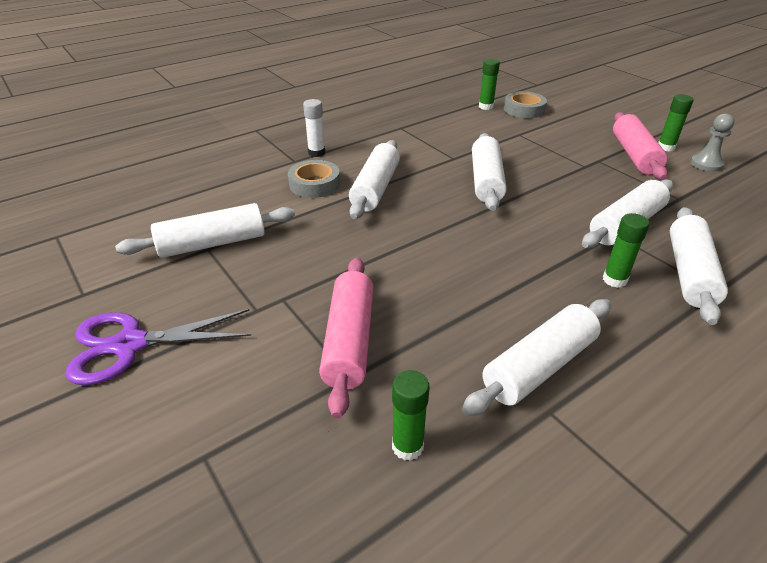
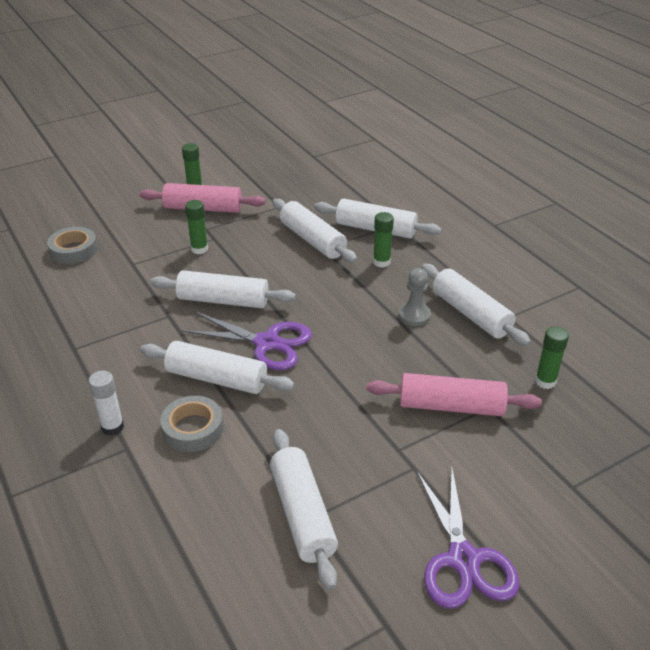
camera: 85 degrees left, 0 degrees up
green glue stick [479,59,500,110] -> green glue stick moved to [185,200,208,254]
grey pawn [690,113,735,172] -> grey pawn moved to [399,268,431,326]
none -> purple scissors [181,312,312,370]

